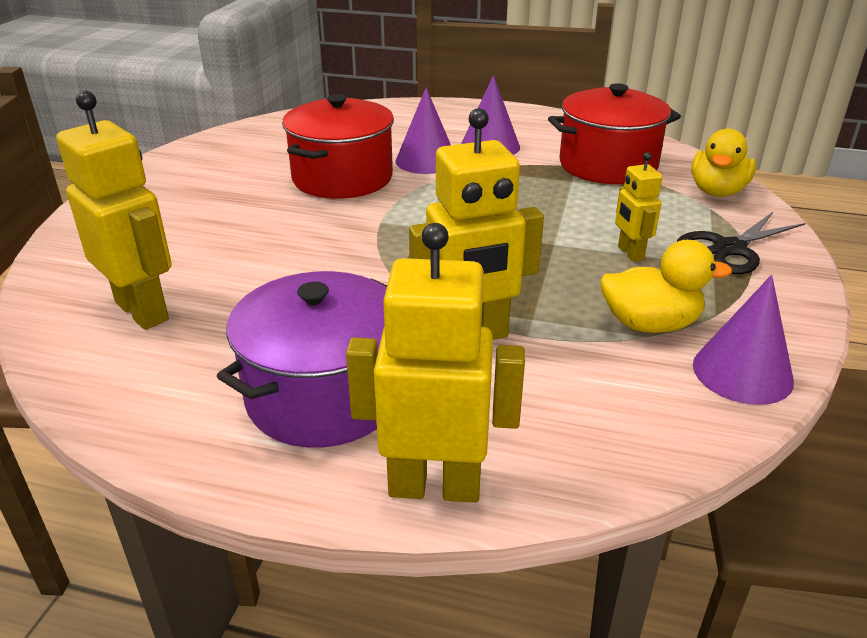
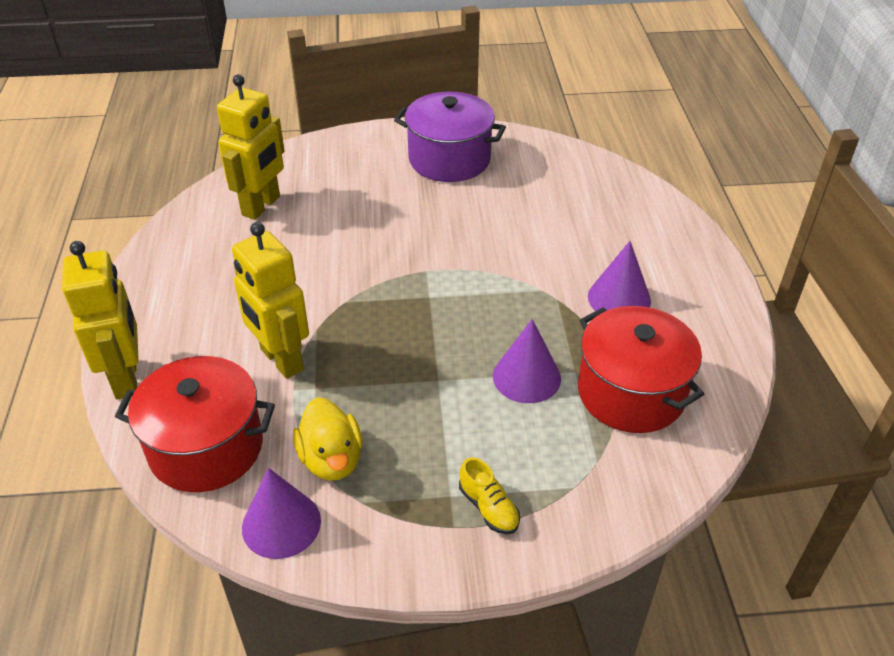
camera: 70 degrees right, 10 degrees up
purple pot [217,271,387,448] -> purple pot moved to [394,92,506,182]
red pot [282,94,394,199] -> red pot moved to [115,356,275,492]
purple cone [396,88,451,174] -> purple cone moved to [493,319,561,403]
yellow robot [615,152,663,262] -> none
black scissors [677,212,805,274] -> yellow shoe [459,457,520,534]
yellow duck [691,128,756,197] -> none

